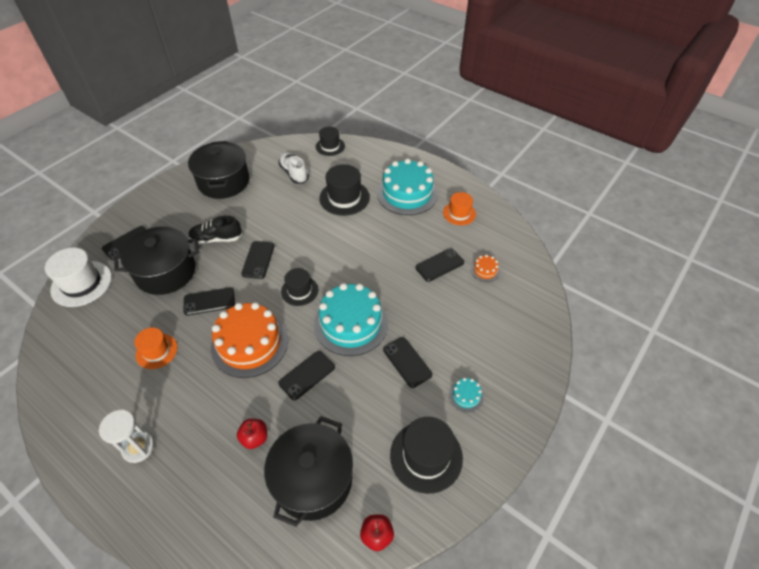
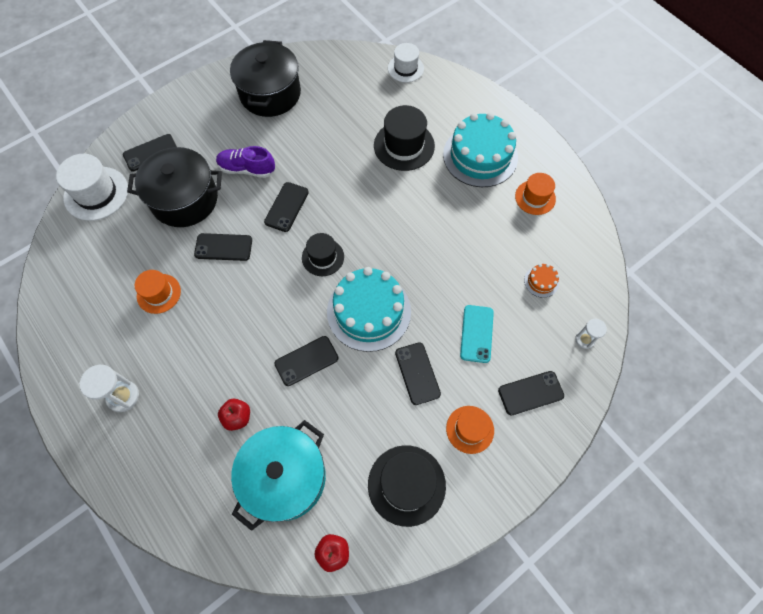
camera: 15 degrees right, 15 degrees up
black shoe [189,215,242,244] -> purple shoe [216,146,275,178]
orange cake [211,302,288,378] -> none
black pot [264,416,353,527] -> turquoise pot [231,420,326,531]
white shoe [278,152,309,184] -> none
black hat [316,127,345,156] -> white hat [388,43,424,82]
black phone [416,248,464,282] -> black phone moved to [498,371,564,416]
turquoise cake [449,378,483,412] -> orange hat [446,406,494,454]
none -> turquoise phone [460,305,494,363]
none -> white hourglass [575,319,607,349]

